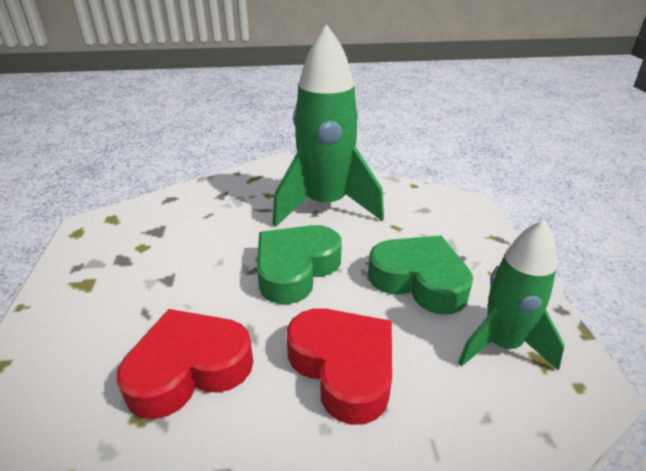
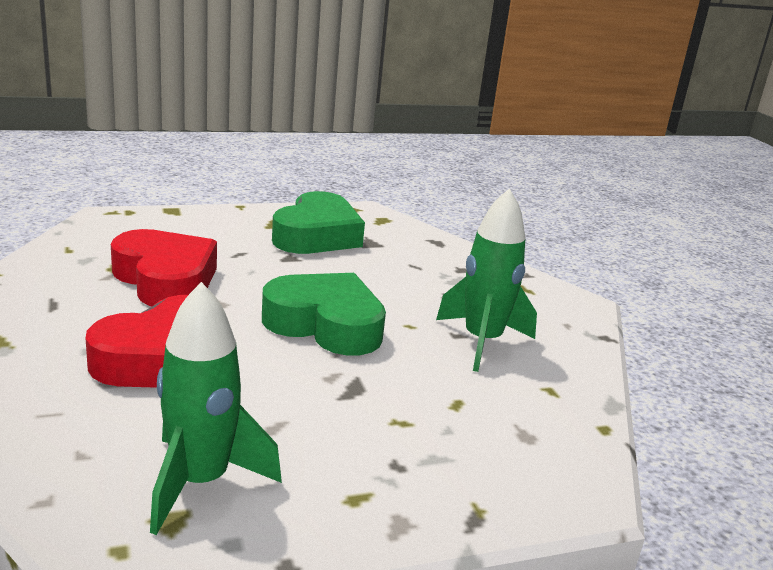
camera: 75 degrees right, 10 degrees down
green rocket [272,24,384,227] -> green rocket [436,188,537,372], size x0.62
green heart [368,235,473,314] -> green heart moved to [272,191,365,254]

